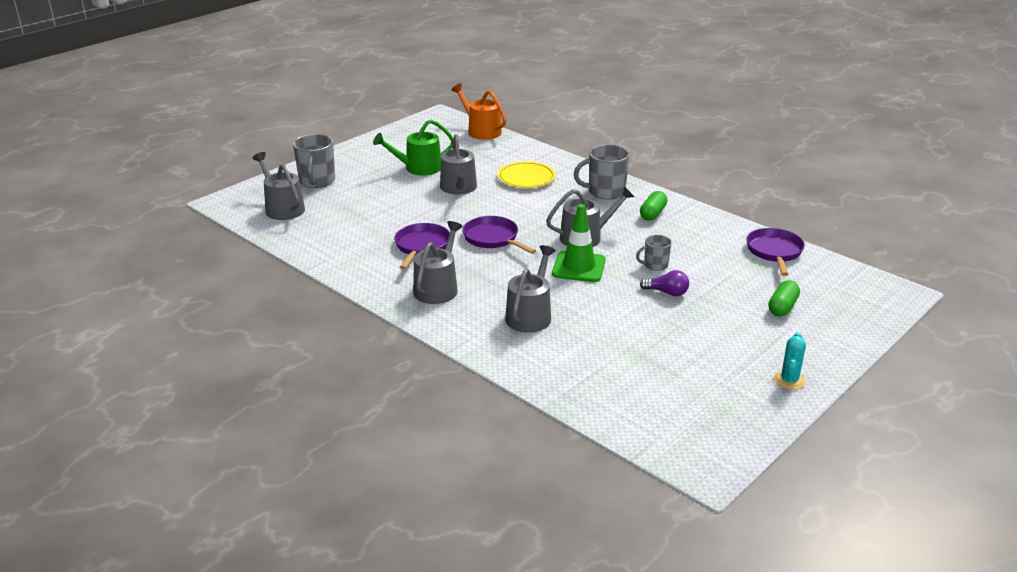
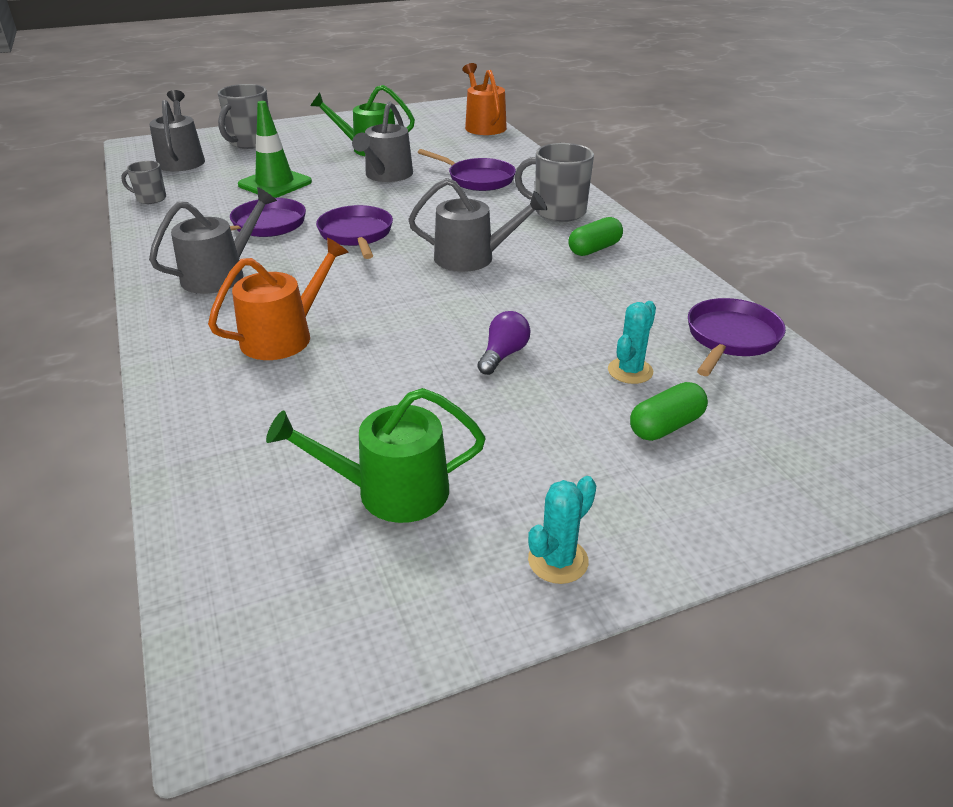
camera: 25 degrees right, 5 degrees up
yellow plate [498,161,556,188] -> purple pan [418,149,516,191]
grey watering can [505,245,556,333] -> orange watering can [208,238,349,360]
green traffic cone [552,204,606,282] -> green traffic cone moved to [238,101,312,198]
grey mug [636,235,672,271] -> grey mug moved to [121,161,166,204]
purple light bulb [640,270,689,296] -> purple light bulb turned 105 degrees counterclockwise [477,311,531,375]
none -> green watering can [266,388,486,523]
none -> turquoise cactus [608,301,656,384]

